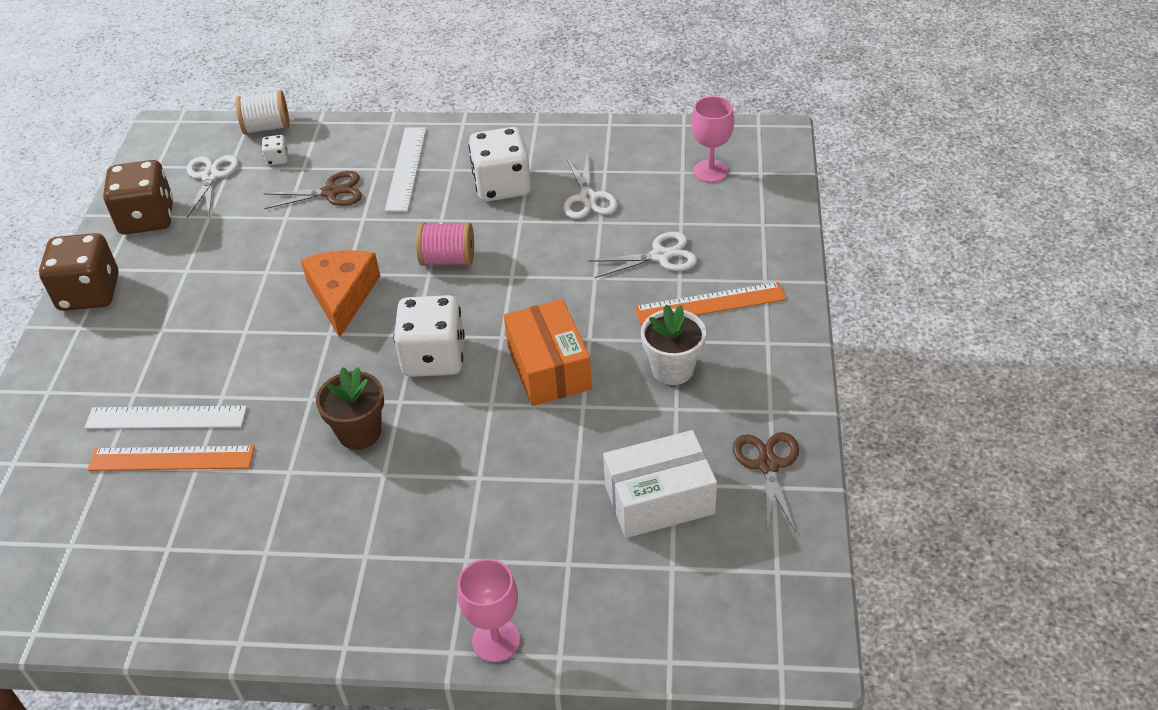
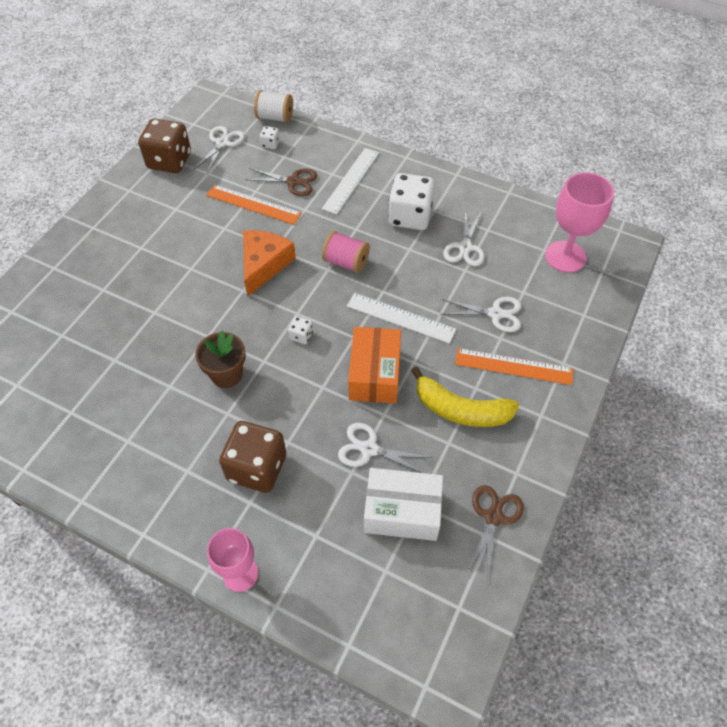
camera: 20 degrees right, 10 degrees up
brown dice [39,233,119,311] -> brown dice moved to [219,421,286,493]
white ruler [85,406,247,429] -> white ruler moved to [347,293,456,344]
orange ruler [87,446,255,471] -> orange ruler moved to [206,184,302,225]
white dice [394,295,465,377] -> white dice [288,316,313,344], size x0.43
white flower pot [641,304,706,385] -> yellow banana [411,367,519,427]
pink goblet [691,96,734,183] -> pink goblet [545,172,614,273], size x1.50
none -> white scissors [338,423,432,473]

